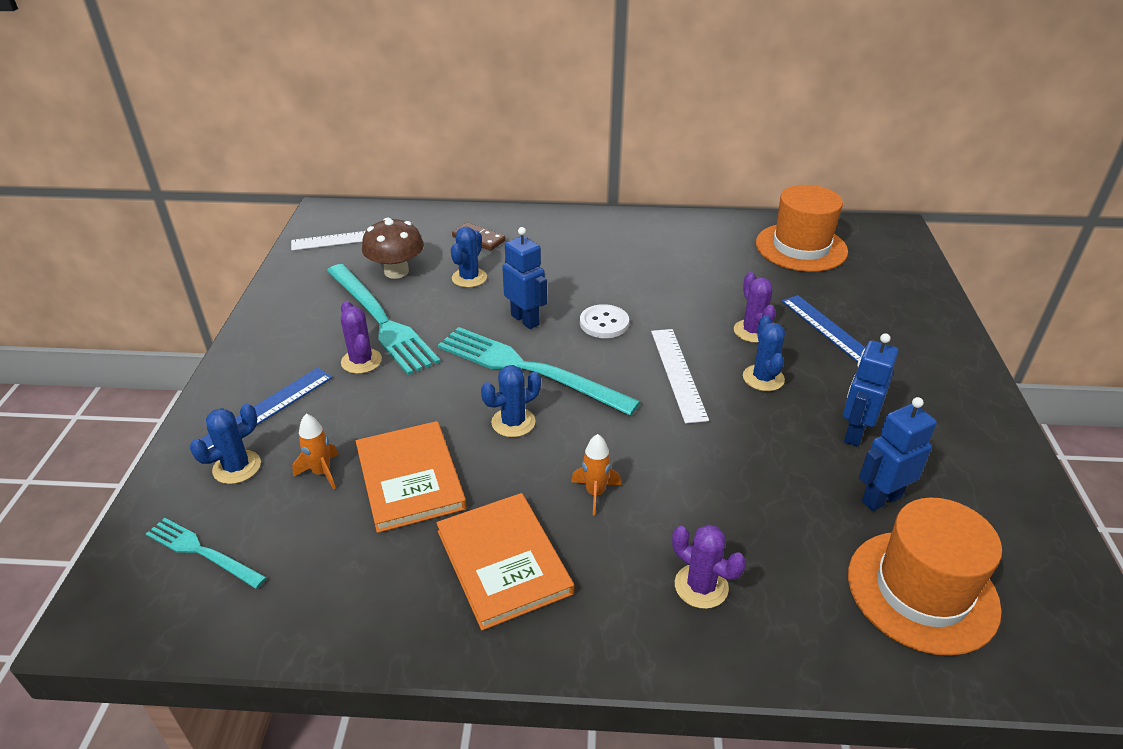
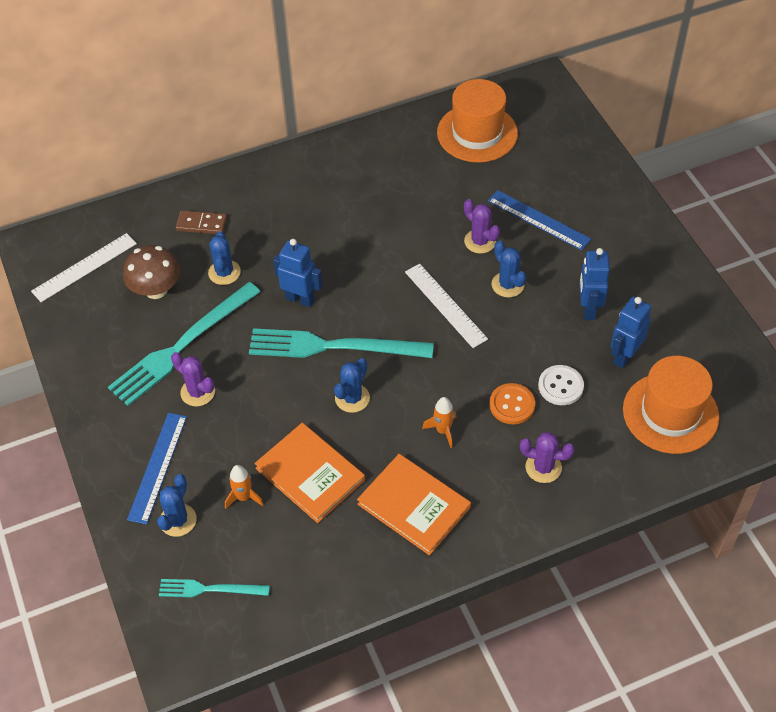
camera: 25 degrees left, 15 degrees up
turquoise fork [327,264,440,375] -> turquoise fork turned 105 degrees clockwise [108,282,260,406]
white button [580,304,629,338] -> white button moved to [538,365,584,405]
none -> orange button [489,383,535,424]

